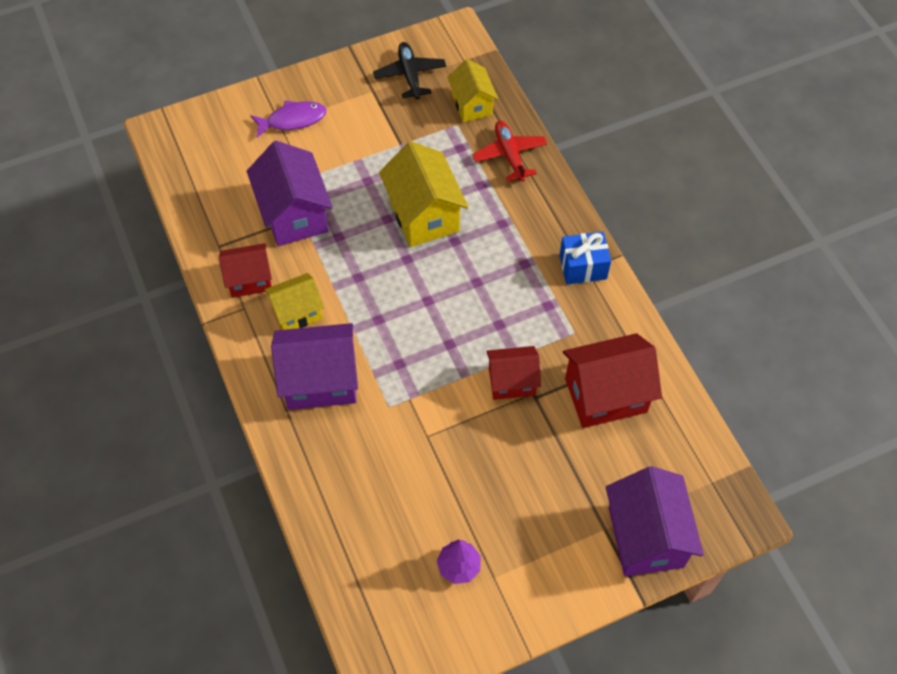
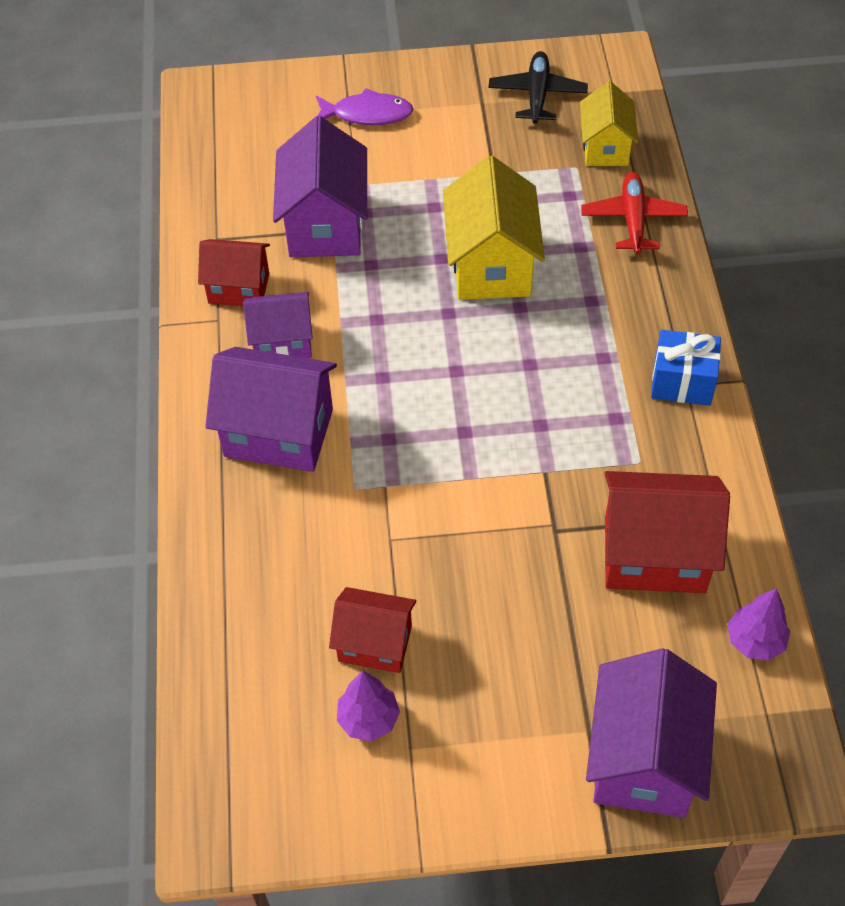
camera: 20 degrees right, 5 degrees down
yellow house [264,273,324,330] -> purple house [243,292,313,358]
red house [486,346,541,400] -> red house moved to [329,587,416,673]
none -> purple tree [728,588,790,661]

